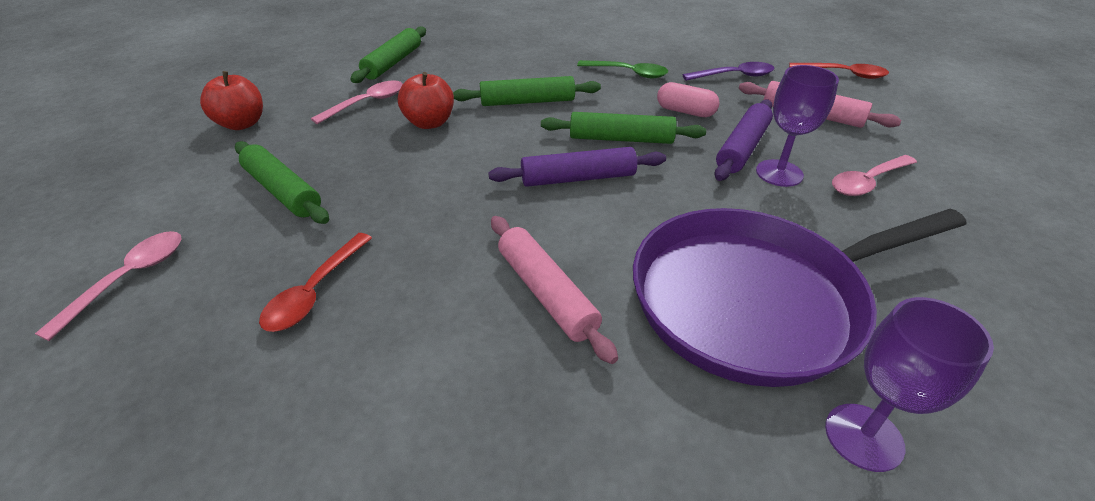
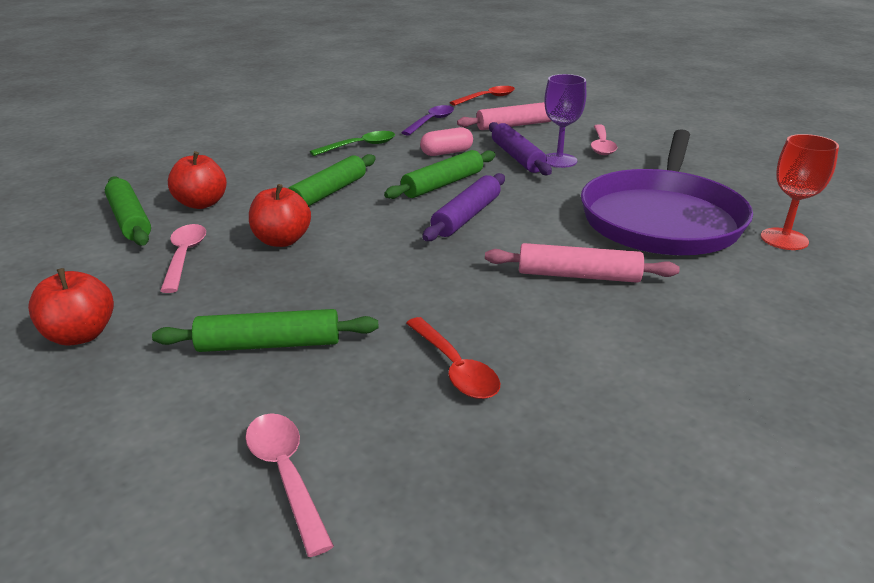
camera: 50 degrees left, 10 degrees down
purple goblet [825,297,994,472] -> red goblet [761,134,839,250]
none -> red apple [168,151,227,209]

